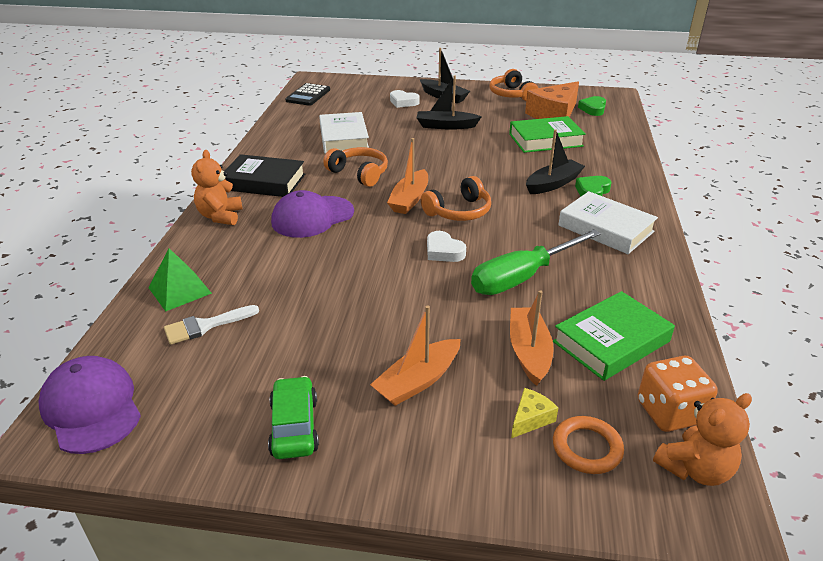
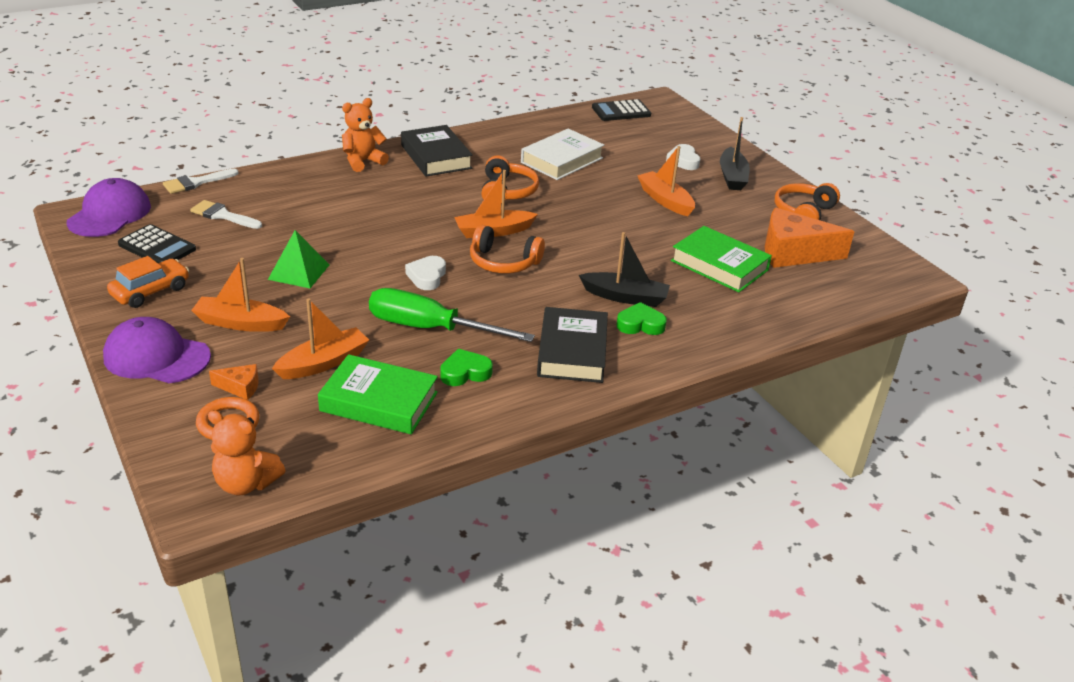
camera: 50 degrees right, 0 degrees up
green pyramid [148,248,212,312] -> green pyramid moved to [268,230,329,288]
green car [268,376,319,459] -> orange car [107,256,189,308]
purple cap [271,190,354,238] -> purple cap moved to [103,317,211,383]
black boat [417,75,482,130] -> orange boat [637,146,695,216]
yellow cheese [511,388,558,438] -> orange cheese [209,364,259,400]
white book [558,191,658,254] -> black book [537,307,608,383]
green heart [578,96,606,116] -> green heart moved to [440,349,493,386]
orange dice [638,356,718,432] -> none
none -> black calculator [118,224,196,263]
none -> white brush [163,168,239,194]

